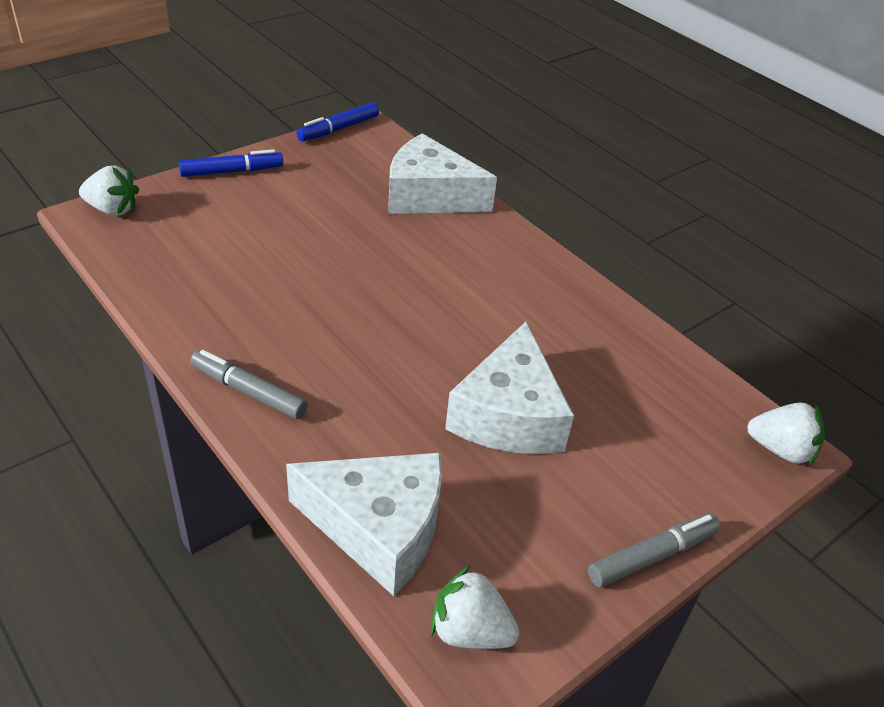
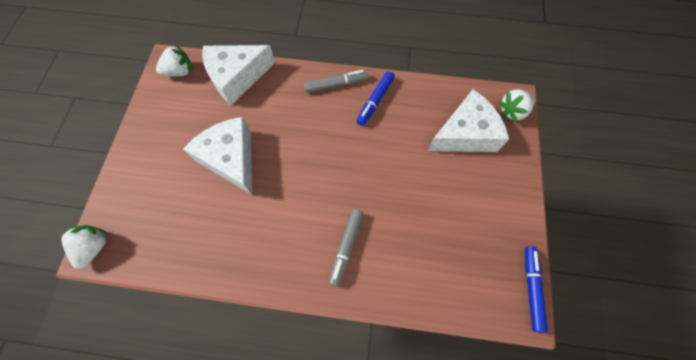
camera: 140 degrees right, 25 degrees up
blue marker [179,149,283,177] -> blue marker moved to [356,71,395,126]
white cheese [389,133,497,214] -> white cheese moved to [428,89,509,152]
grey marker [588,514,720,587] -> grey marker moved to [328,209,363,287]
white strawberry [747,403,825,466] -> white strawberry turned 120 degrees clockwise [61,225,108,269]

